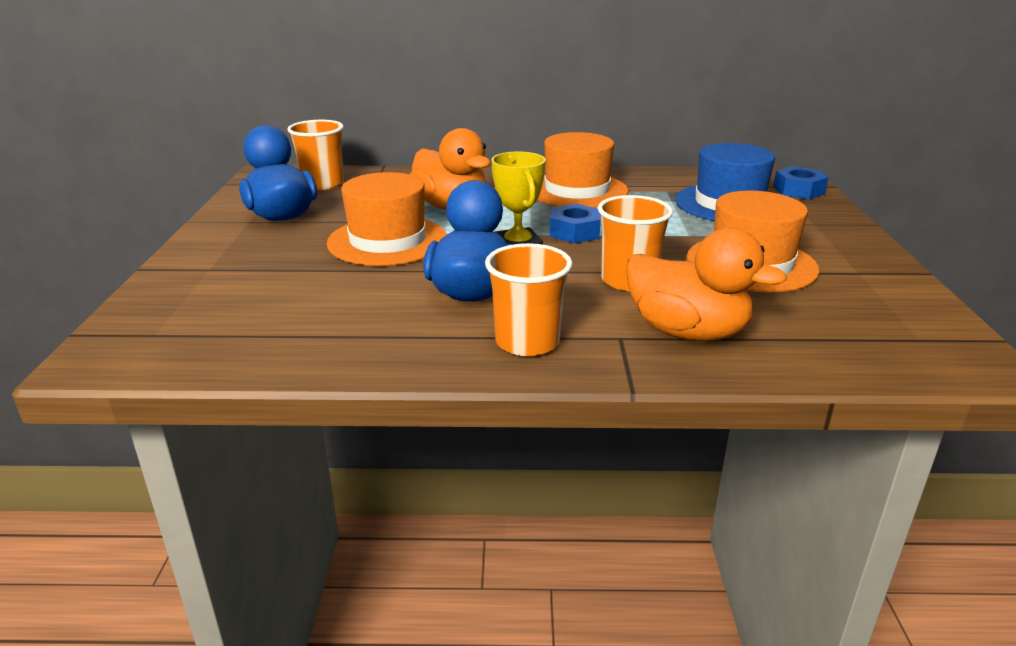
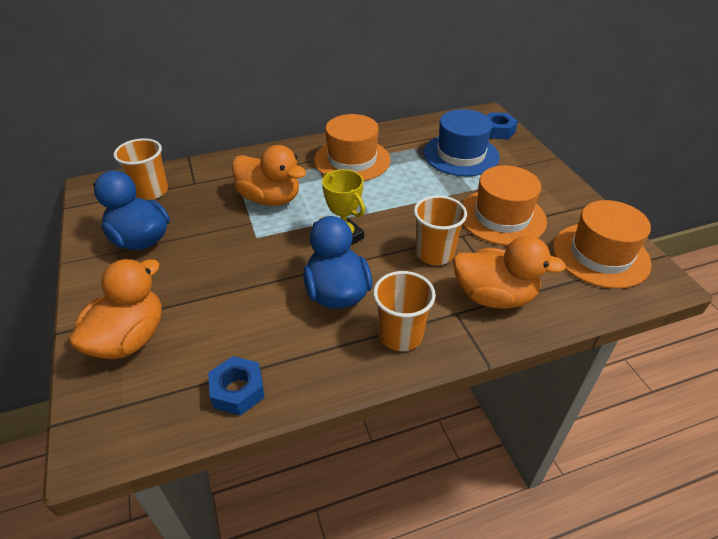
camera: 20 degrees left, 15 degrees up
orange hat [327,172,447,266] -> orange hat moved to [553,200,652,289]
blue nut [550,203,601,243] -> blue nut moved to [208,356,265,416]
none -> orange duck [69,259,162,359]

